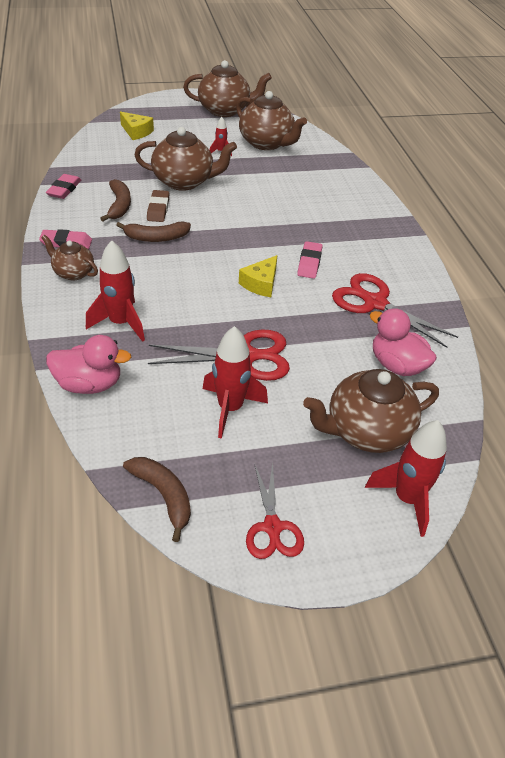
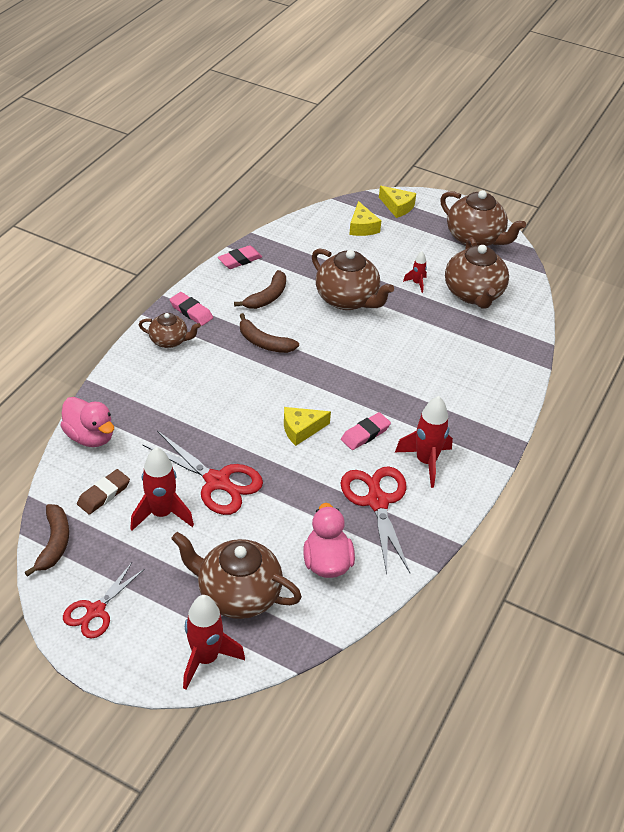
camera: 40 degrees right, 0 degrees up
brown teapot [41,235,98,281] -> brown teapot turned 120 degrees clockwise [139,313,201,348]
red rocket [86,240,145,342] -> red rocket moved to [395,396,453,488]
brown eraser [147,190,169,222] -> brown eraser moved to [77,469,130,514]
none -> yellow cheese [379,186,416,218]

